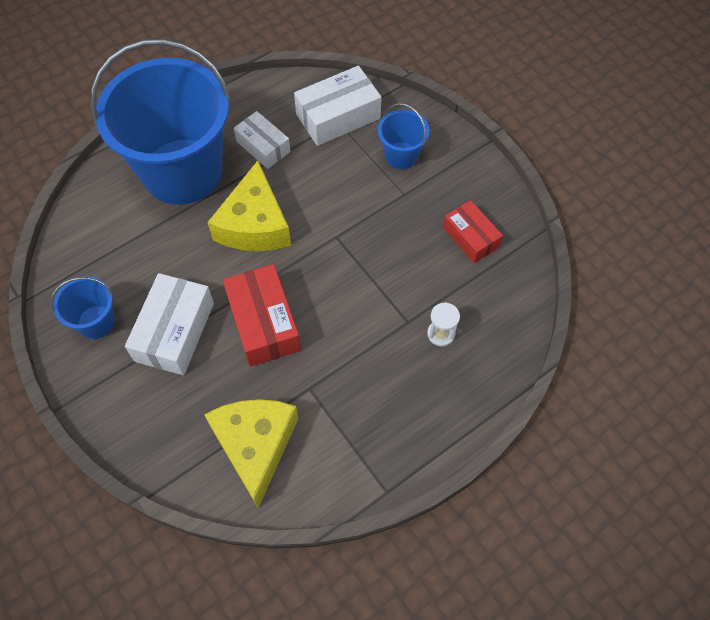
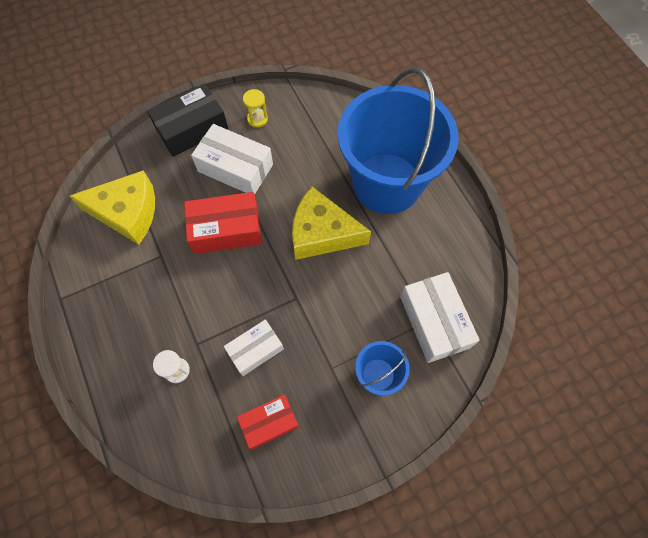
camera: 100 degrees right, 5 degrees up
blue bucket [51,277,115,339] -> yellow hourglass [243,89,268,127]
white box [234,111,290,169] -> white box moved to [224,319,284,376]
none -> black box [147,84,228,157]

